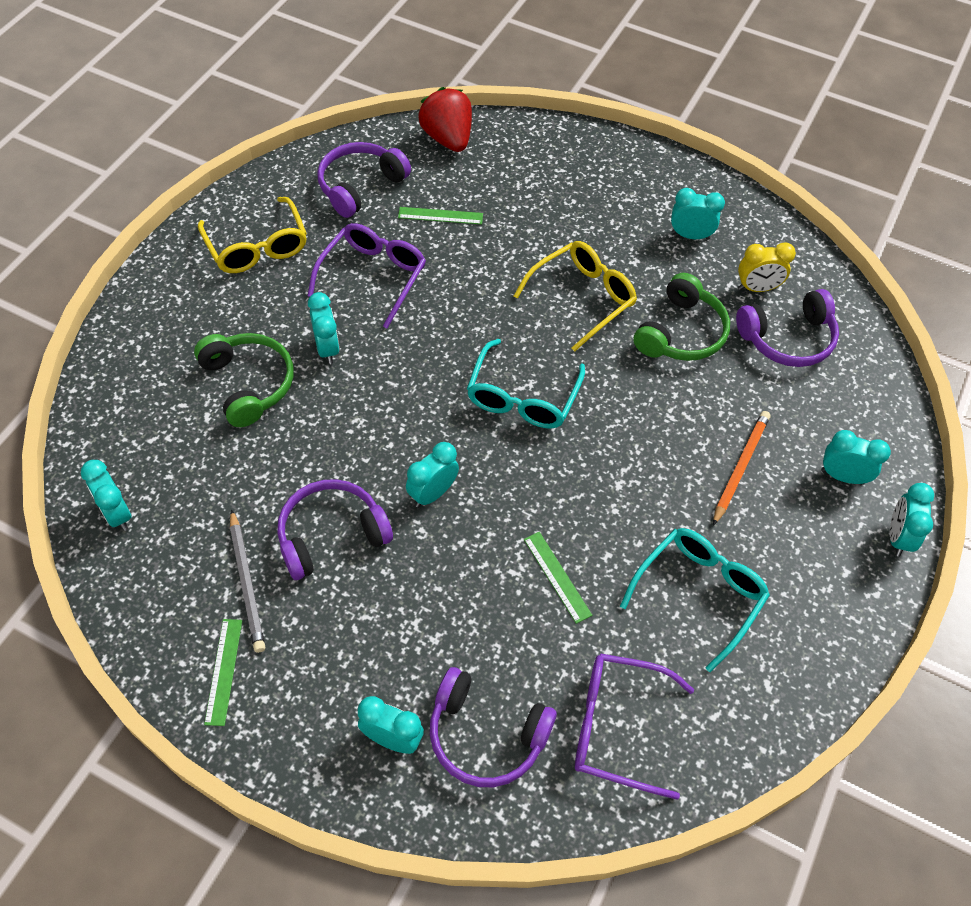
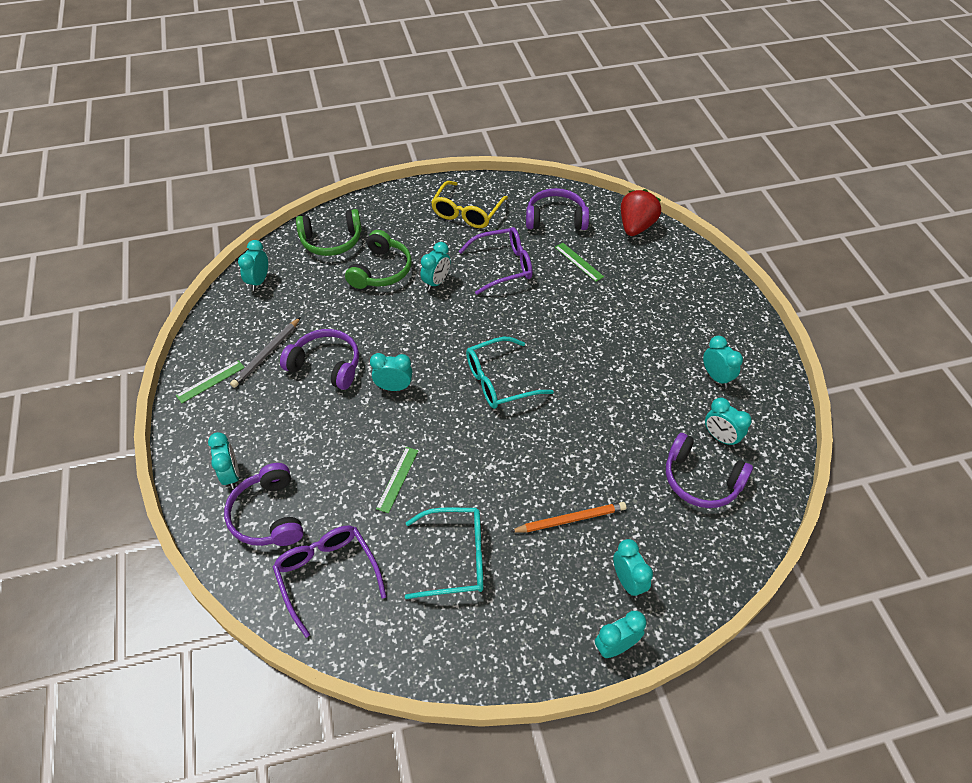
camera: 50 degrees right, 5 degrees down
yellow glasses [514,241,637,352] -> none
green headphones [633,273,730,361] -> green headphones moved to [296,209,362,256]
yellow clock [738,242,796,292] -> turquoise clock [705,398,752,447]

